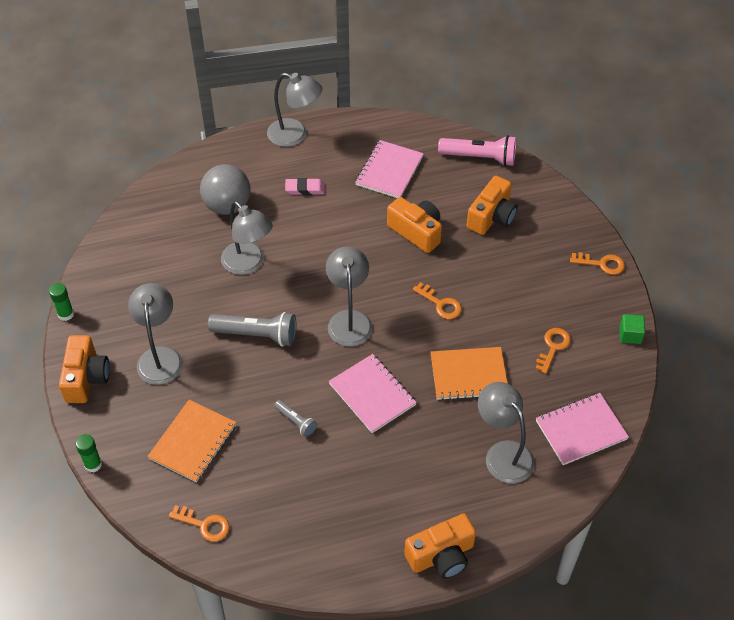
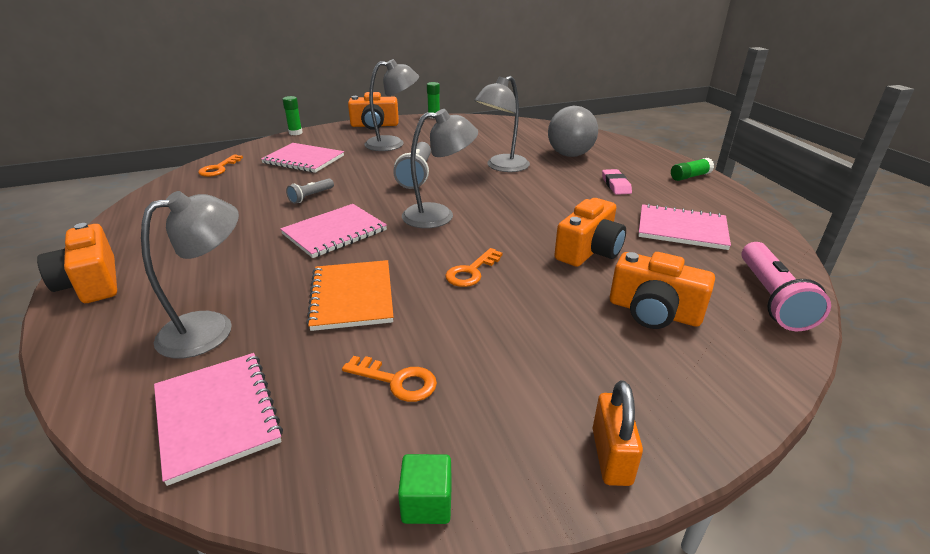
camera: 85 degrees right, 20 degrees down
orange notebook [147,400,237,482] -> pink notebook [261,143,344,173]
grey lamp [267,73,322,147] -> green glue stick [671,158,714,181]
orange key [570,252,625,275] -> orange padlock [593,380,643,486]

